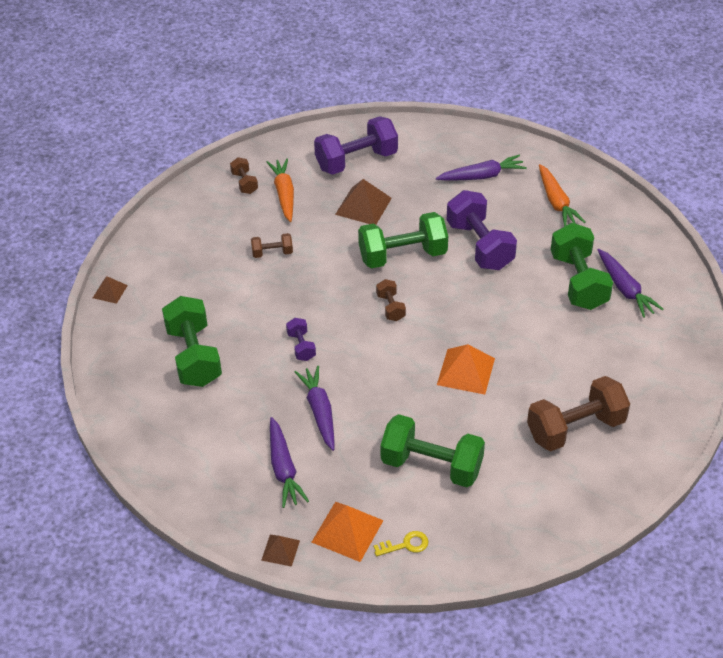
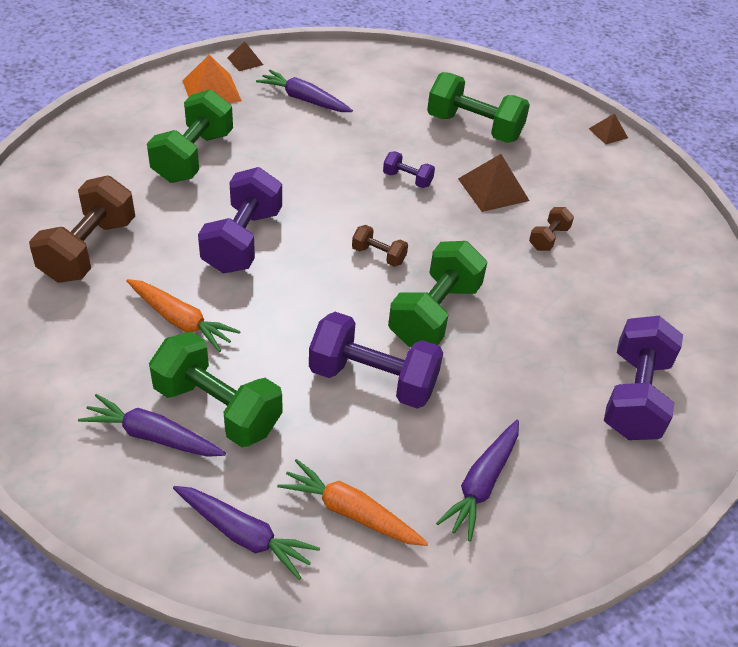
camera: 130 degrees right, 0 degrees up
brown dumbbell [230,157,258,194] -> none
orange carrot [267,158,294,222] -> orange carrot moved to [126,279,241,352]
purple carrot [295,366,334,451] -> purple carrot moved to [173,486,320,580]
brown pyramid [335,179,392,225] -> brown pyramid moved to [458,154,530,212]
yellow key [374,531,429,556] -> none
green dumbbell [381,414,485,487] -> green dumbbell turned 45 degrees counterclockwise [147,89,233,183]
orange pyramid [437,344,495,395] -> purple dumbbell [198,167,282,273]

